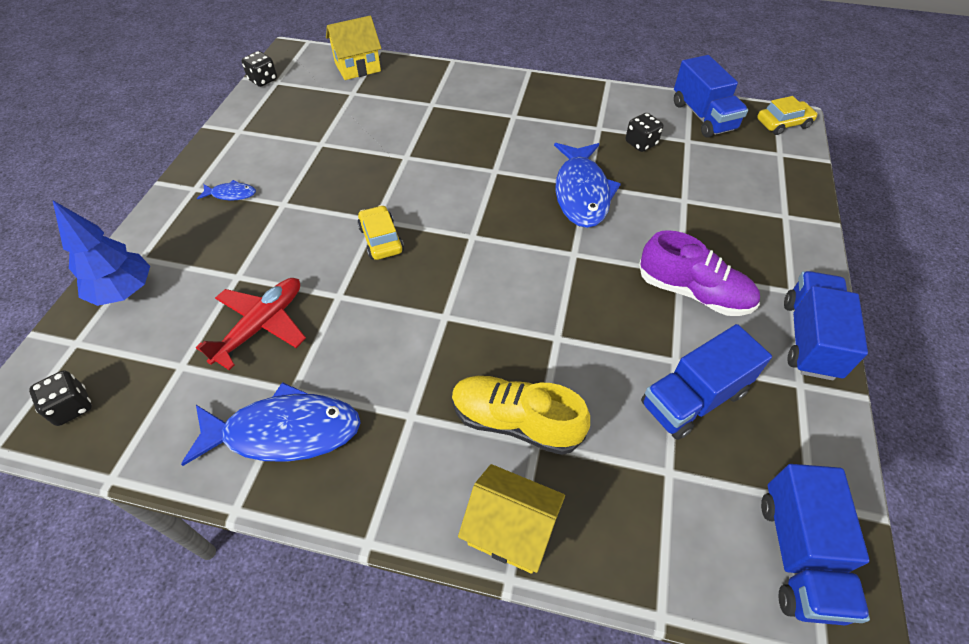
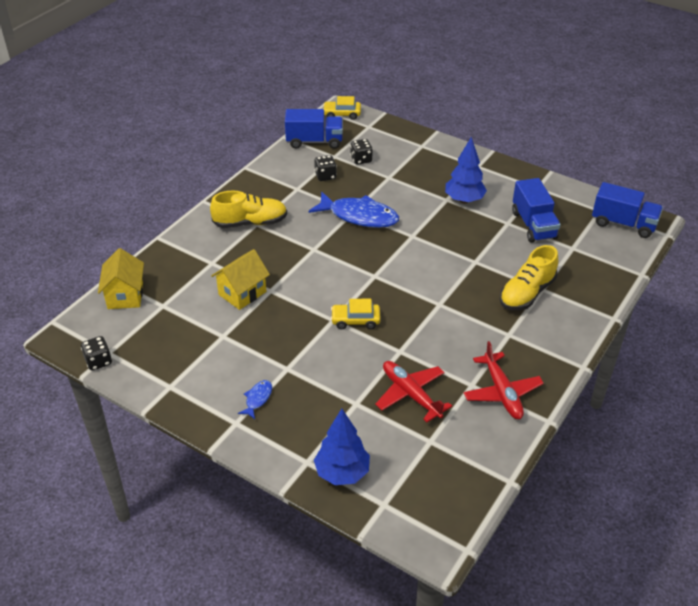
camera: 70 degrees left, 10 degrees down
black dice [29,370,92,426] -> black dice moved to [350,139,373,165]
blue fish [181,382,361,466] -> red plane [464,341,544,419]
yellow house [458,464,565,574] -> yellow house moved to [211,249,270,310]
purple shoe [639,230,760,316] -> blue tree [445,137,487,203]
yellow car [757,96,818,135] -> yellow car turned 90 degrees counterclockwise [323,96,361,120]
blue truck [784,271,868,380] -> none
none -> yellow shoe [210,191,287,228]

